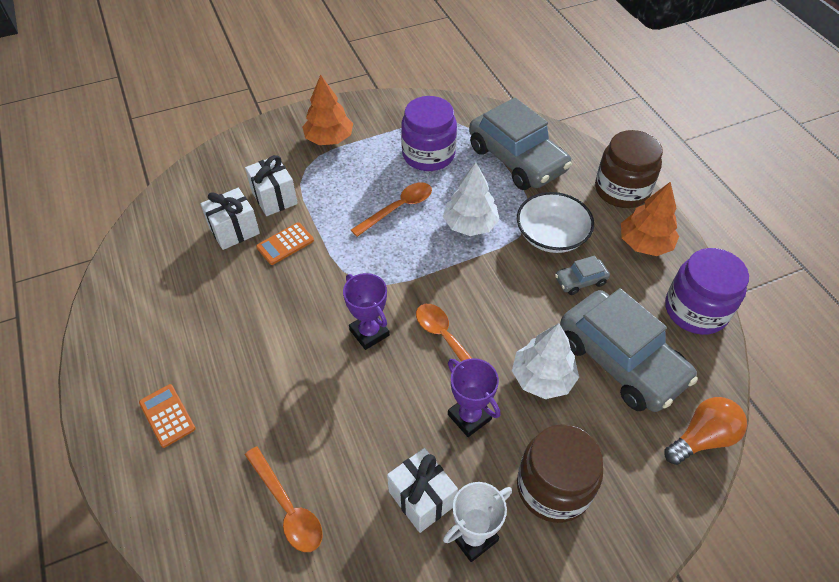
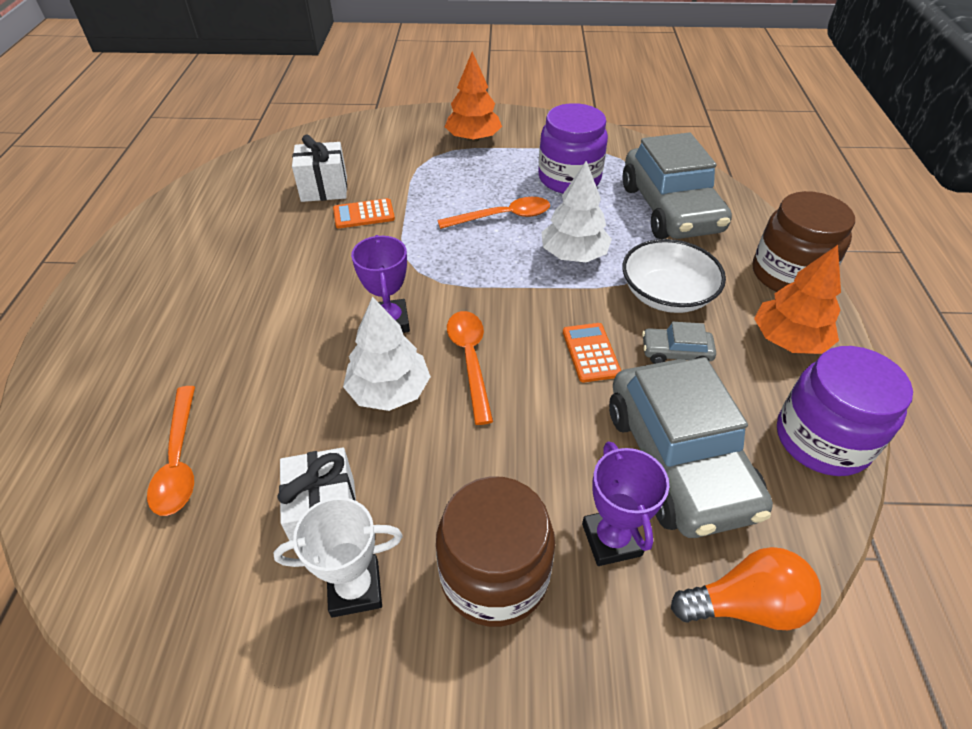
camera: 25 degrees right, 5 degrees down
orange calculator [139,384,196,448] -> orange calculator moved to [563,323,621,383]
white gift [245,155,298,216] -> none
purple trophy [448,358,500,437] -> purple trophy moved to [582,442,669,566]
white tree [512,323,579,399] -> white tree moved to [343,297,431,411]

